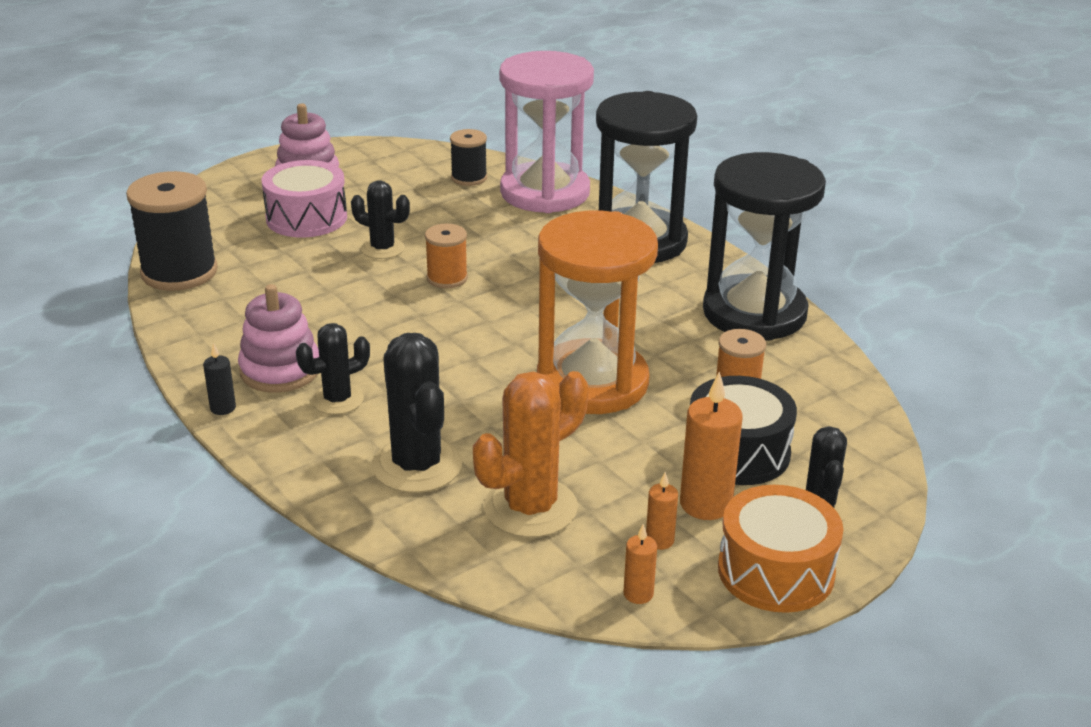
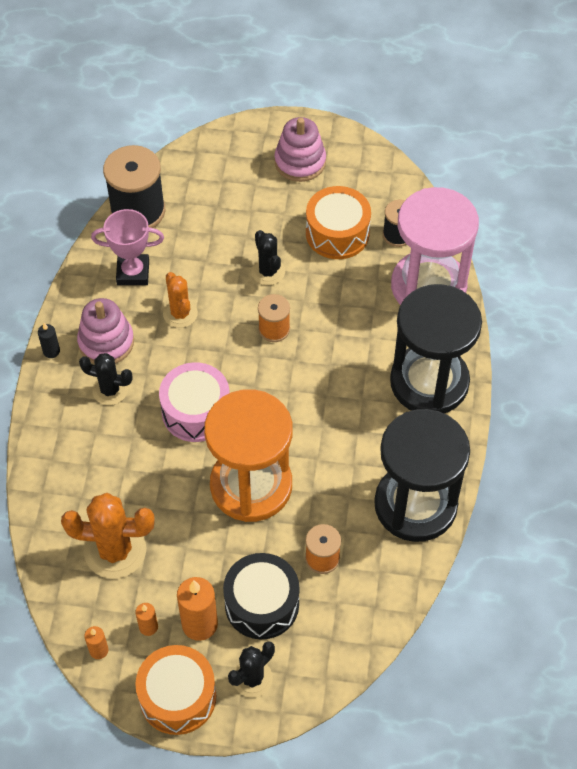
camera: 45 degrees right, 25 degrees up
pink drum [262,160,347,238] -> pink drum moved to [159,362,230,442]
black cactus [372,333,462,493] -> none
none -> pink trophy [91,209,164,285]
none -> orange cactus [163,272,198,328]
none -> orange drum [306,186,371,259]

